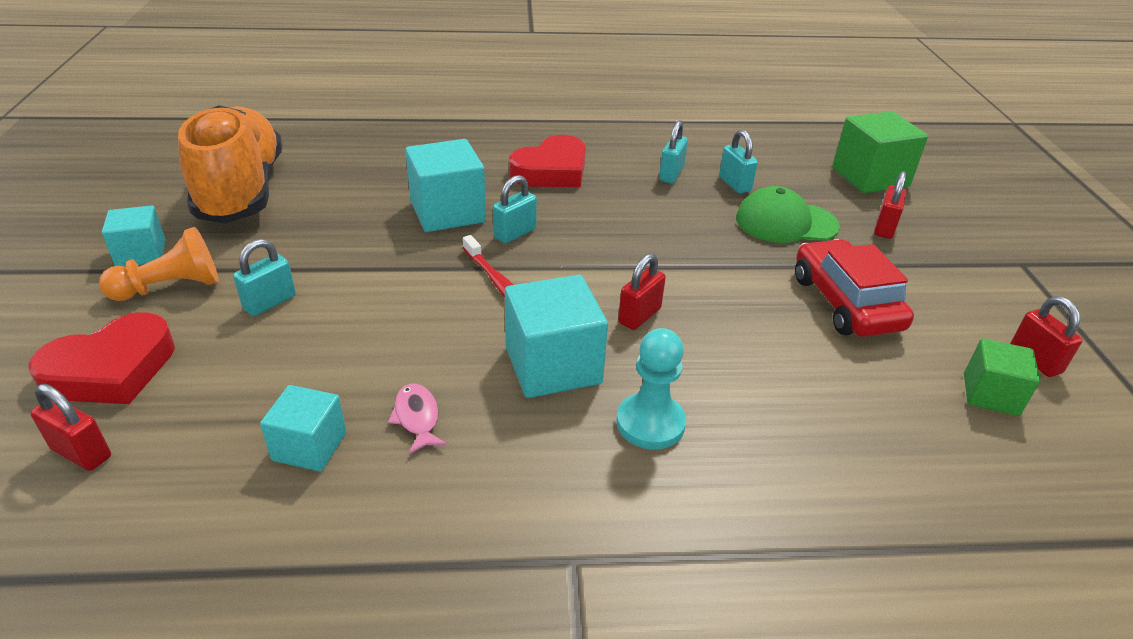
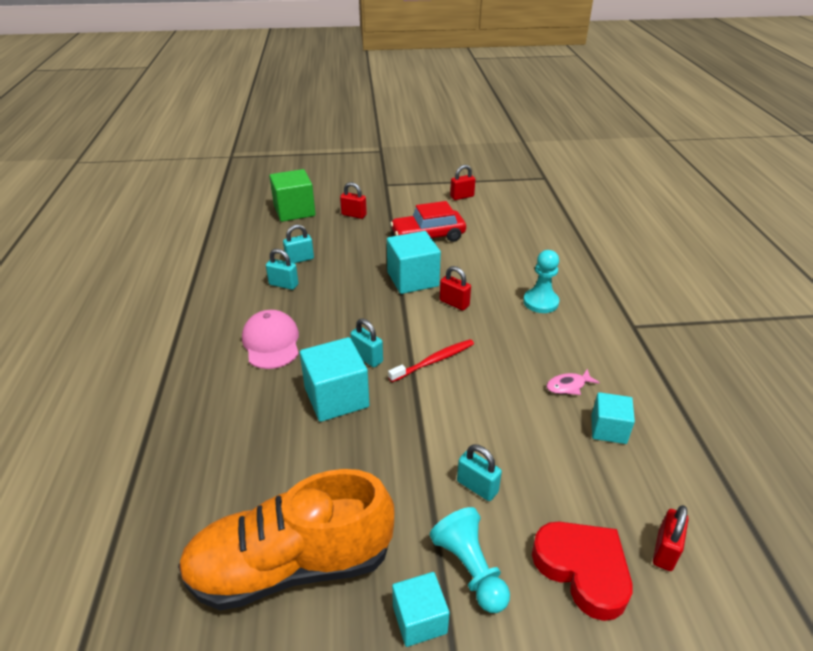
camera: 90 degrees left, 0 degrees up
orange pawn [99,227,219,301] -> turquoise pawn [430,507,510,613]
turquoise cube [505,275,608,398] -> turquoise cube moved to [387,231,441,294]
red heart [509,135,586,187] -> pink cap [242,310,299,369]
green cap [736,186,840,243] -> none
green cube [964,338,1040,416] -> none

